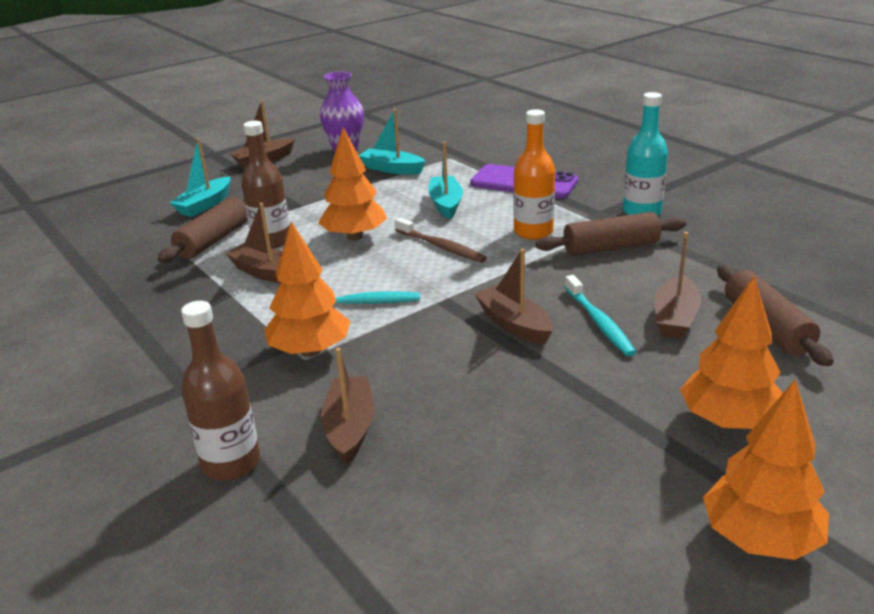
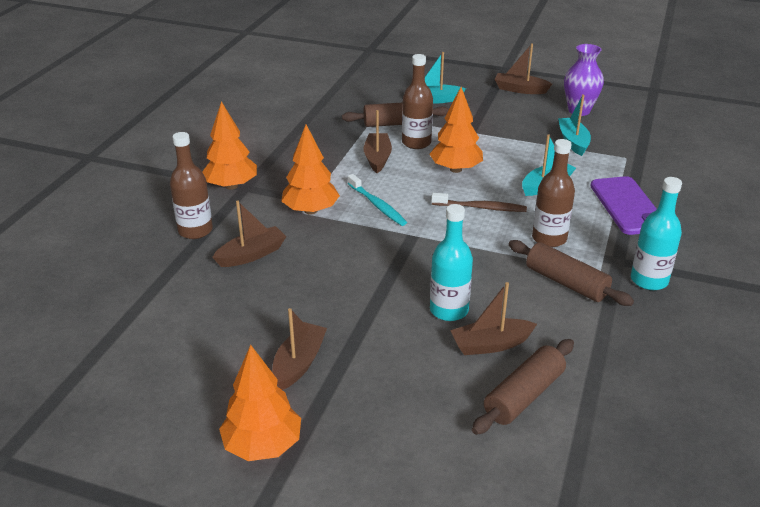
camera: 55 degrees right, 5 degrees up
brown toothbrush [395,218,487,263] -> brown toothbrush turned 90 degrees counterclockwise [431,193,527,212]
brown boat [475,249,553,344] -> brown boat moved to [272,308,327,390]
orange bottle [513,109,555,240] -> brown bottle [532,139,575,247]
turquoise toothbrush [565,275,636,356] -> turquoise bottle [430,204,473,321]
orange tree [680,276,783,429] -> orange tree moved to [202,101,257,190]

